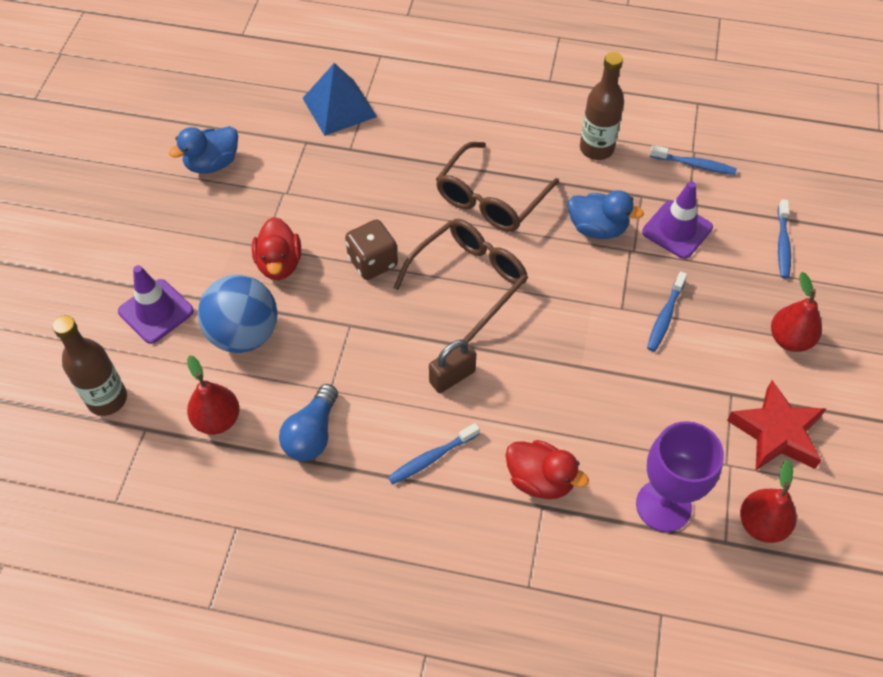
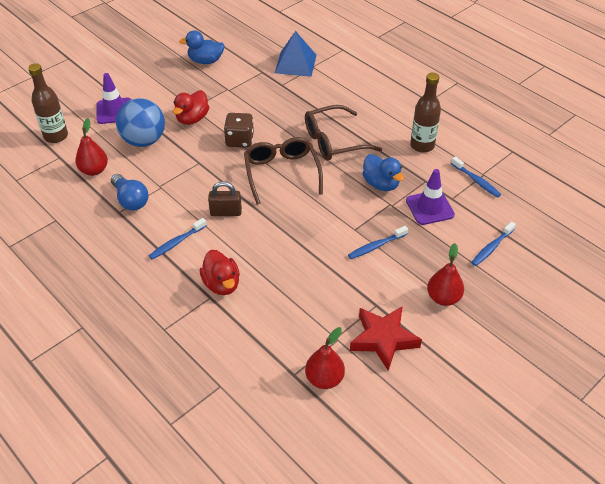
camera: 35 degrees right, 10 degrees down
blue light bulb [279,384,338,461] -> blue light bulb turned 90 degrees counterclockwise [111,174,149,211]
blue toothbrush [388,423,480,484] -> blue toothbrush turned 45 degrees counterclockwise [149,218,207,260]
brown glasses [393,219,528,342] -> brown glasses turned 90 degrees counterclockwise [244,137,323,205]
purple goblet [636,421,724,532] -> none

